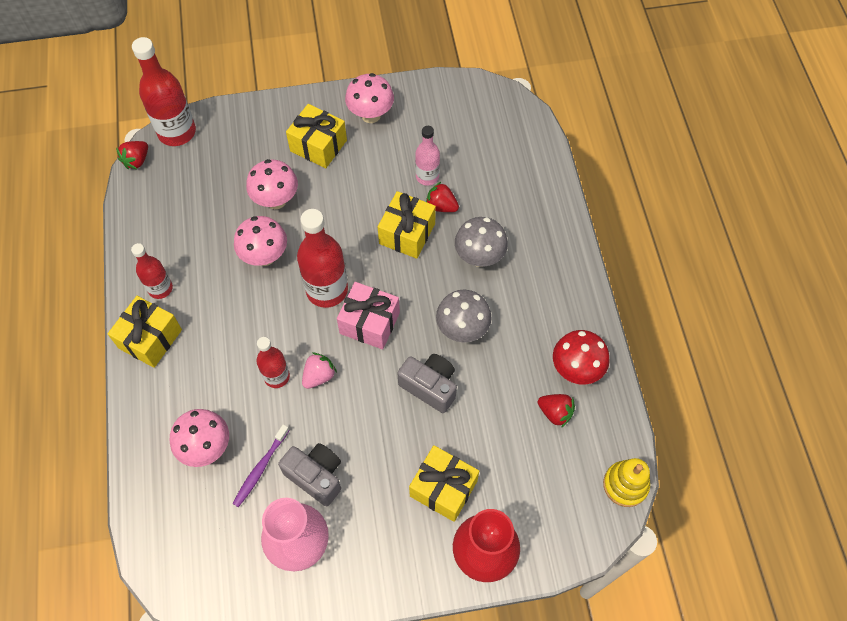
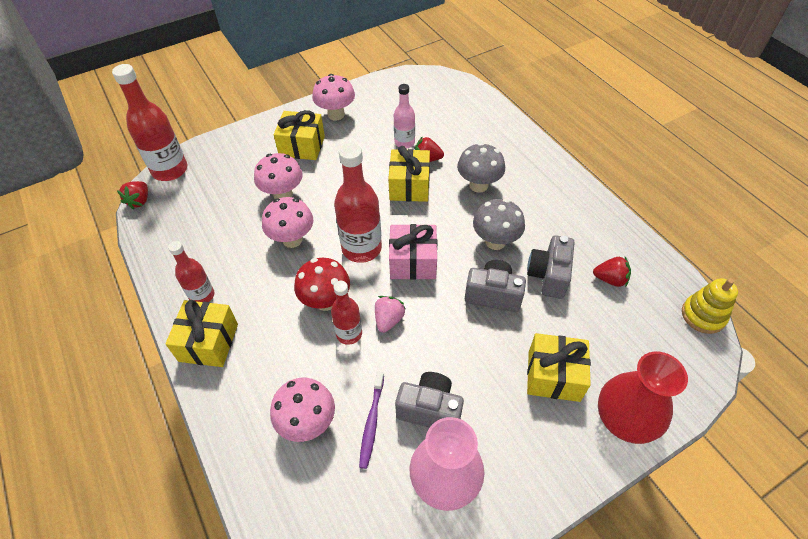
camera: 20 degrees left, 10 degrees down
red mushroom [553,330,610,385] -> red mushroom moved to [294,258,350,311]
none -> grey camera [527,235,574,299]

